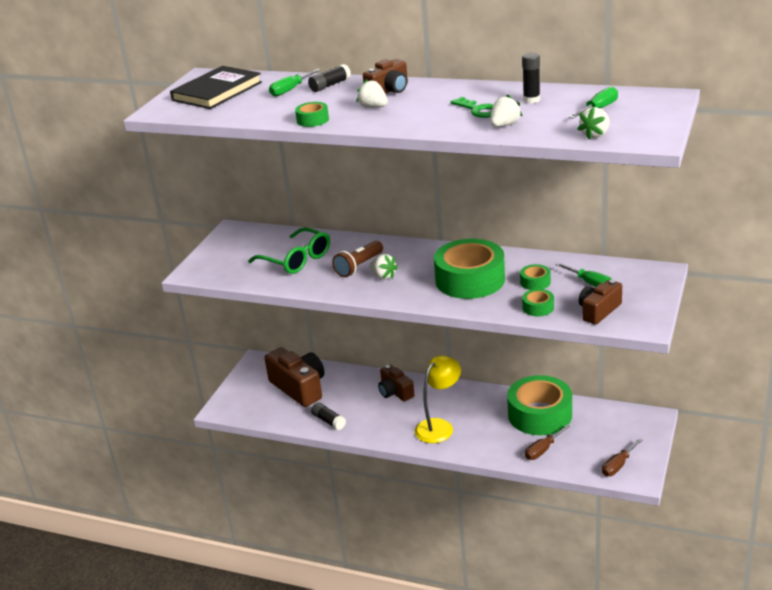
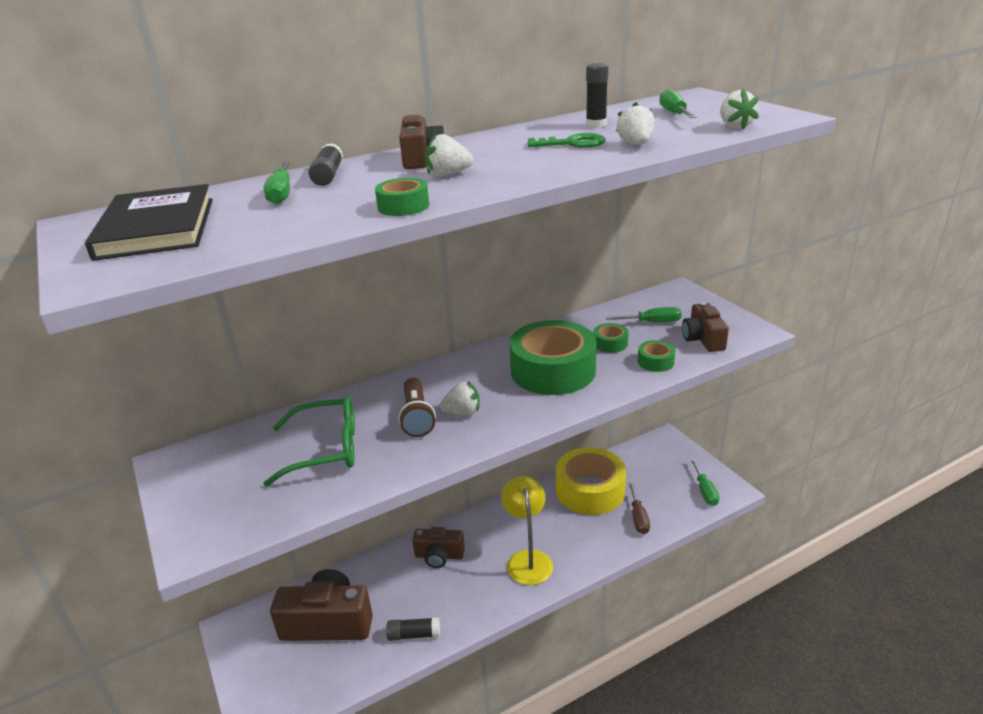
camera: 50 degrees left, 0 degrees up
green tape [507,375,572,435] -> yellow tape [556,447,626,515]
brown screwdriver [602,438,643,476] -> green screwdriver [690,458,719,506]

